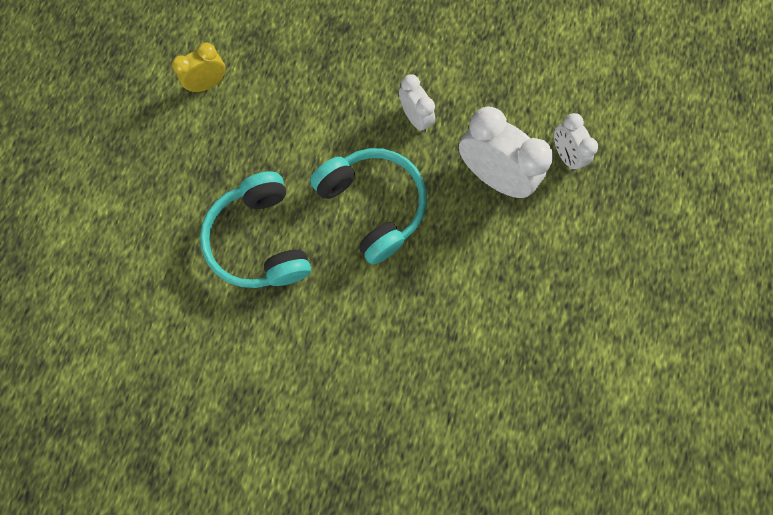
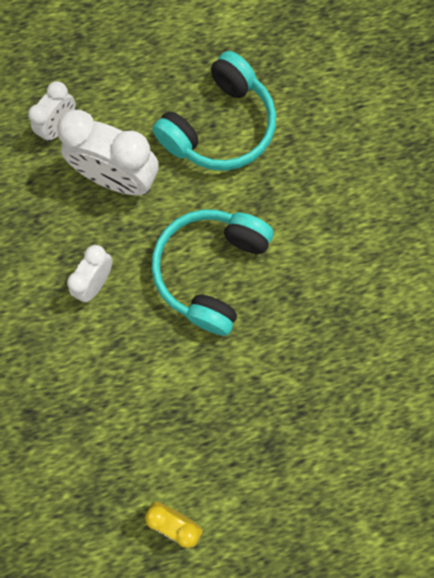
camera: 120 degrees left, 0 degrees up
turquoise headphones [200,172,311,288] -> turquoise headphones moved to [152,51,276,171]
white clock [459,106,553,198] -> white clock turned 75 degrees counterclockwise [57,110,159,196]

